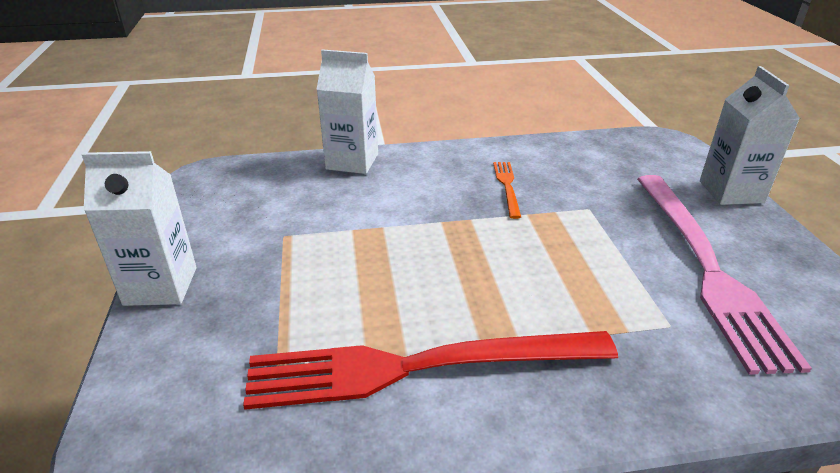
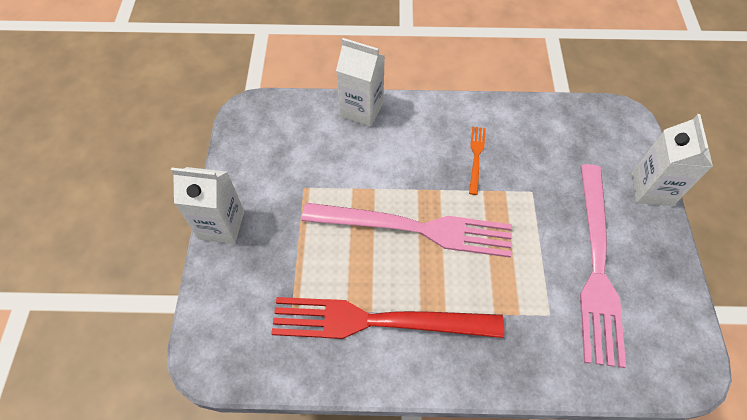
camera: 10 degrees right, 25 degrees up
none -> pink fork [302,203,512,258]

